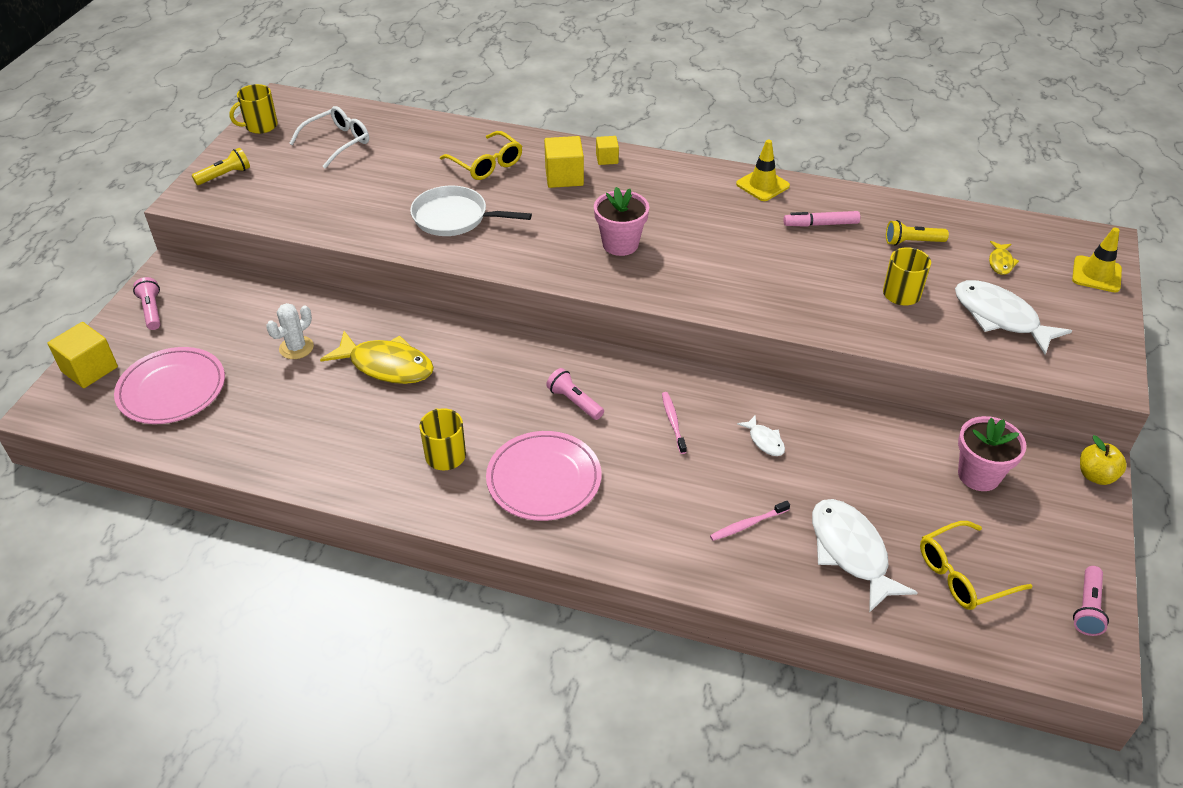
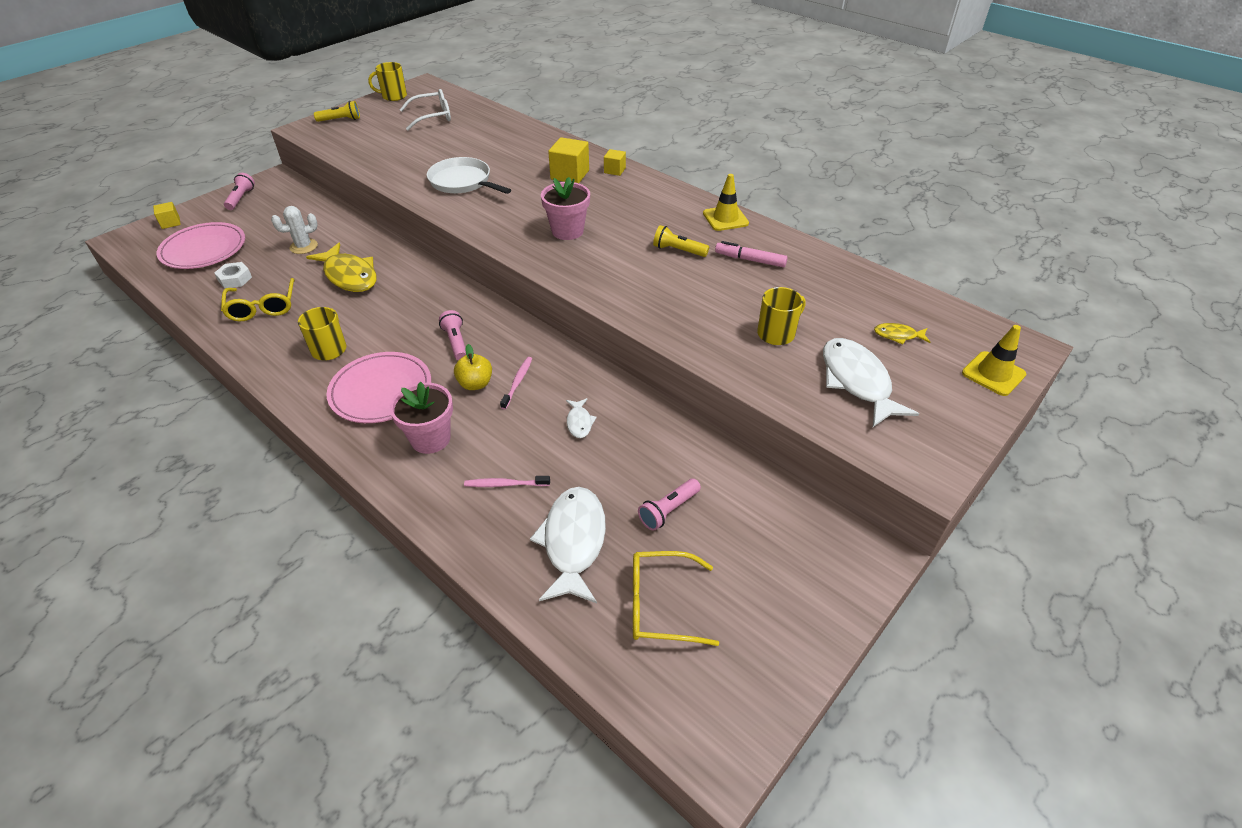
camera: 25 degrees right, 0 degrees up
yellow cube [47,322,118,388] -> yellow cube [153,202,181,229], size x0.58
yellow glasses [440,131,522,180] -> yellow glasses moved to [221,278,295,321]
yellow flashlight [886,220,949,246] -> yellow flashlight moved to [653,225,709,257]
pink flower pot [958,416,1026,491] -> pink flower pot moved to [389,382,453,454]
yellow fish [989,241,1019,275] -> yellow fish turned 60 degrees clockwise [874,323,930,344]
pink flashlight [1073,566,1109,636] -> pink flashlight moved to [638,479,701,531]
yellow apple [1080,435,1127,485] -> yellow apple moved to [454,344,492,390]
none -> white nut [214,262,252,288]

